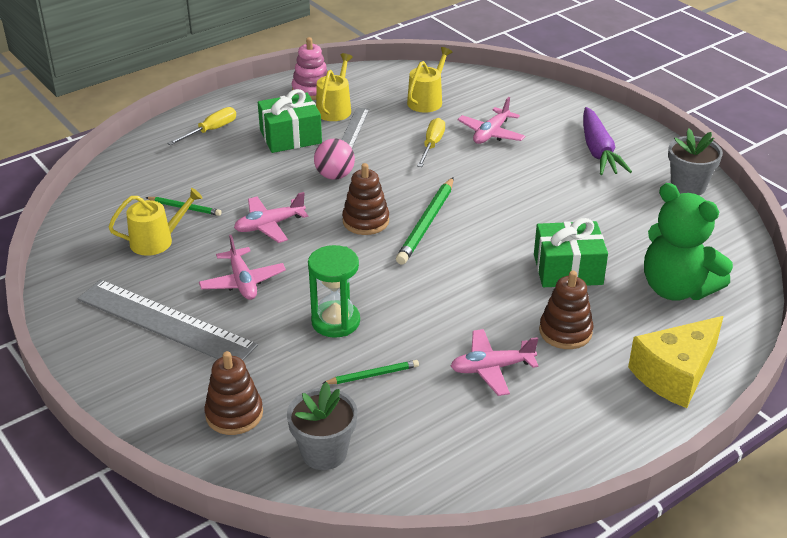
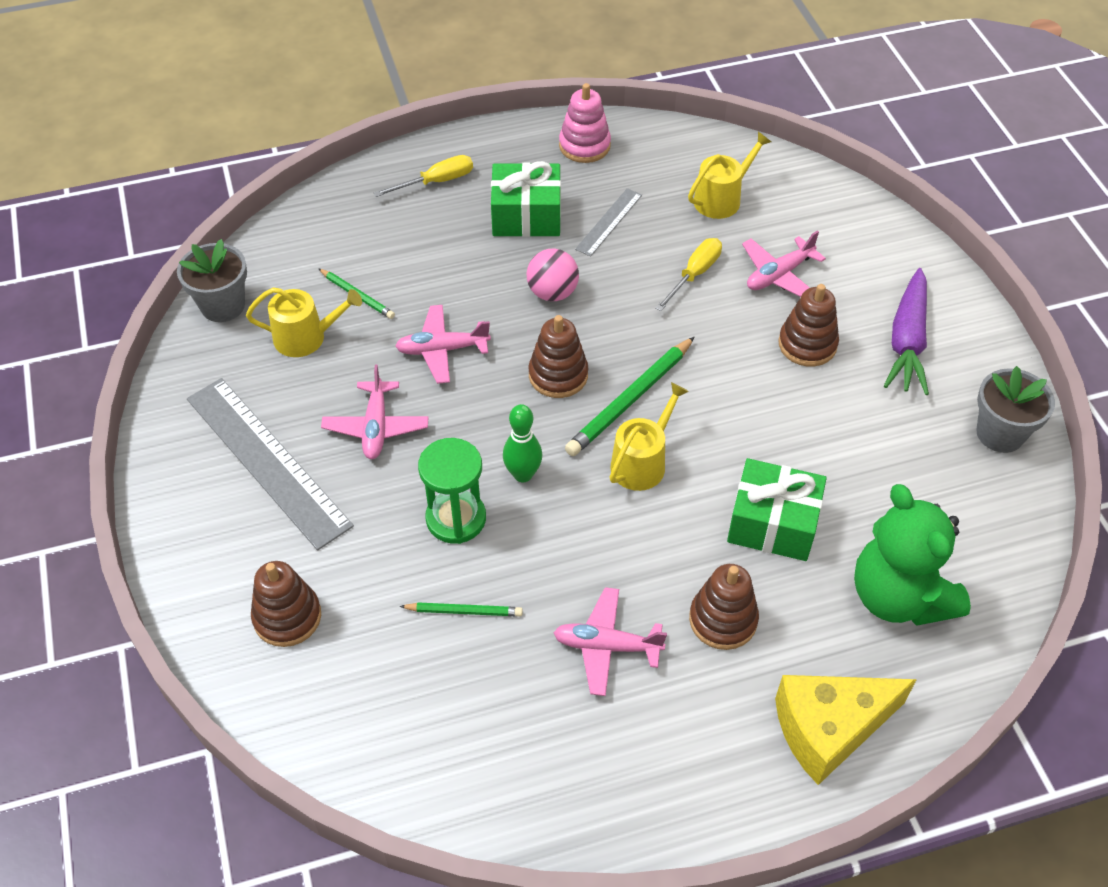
camera: 20 degrees right, 15 degrees up
grey flower pot [287,382,357,470] -> grey flower pot moved to [177,239,247,322]
yellow watering can [316,53,353,121] -> yellow watering can moved to [610,382,689,491]
none -> green bowling pin [503,404,542,482]
none -> brown stacking toy [778,284,839,367]

